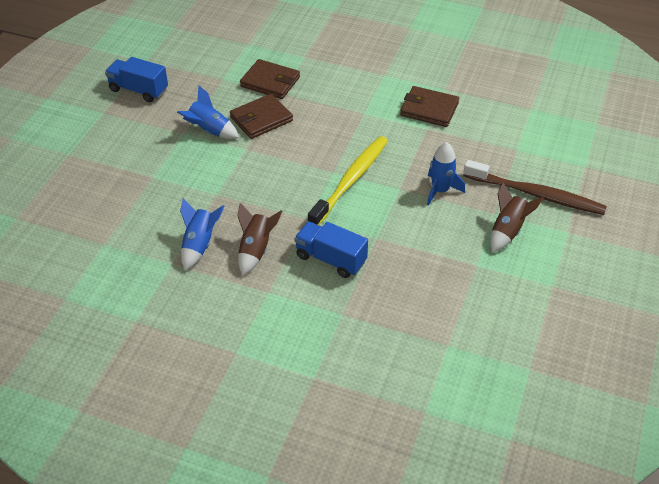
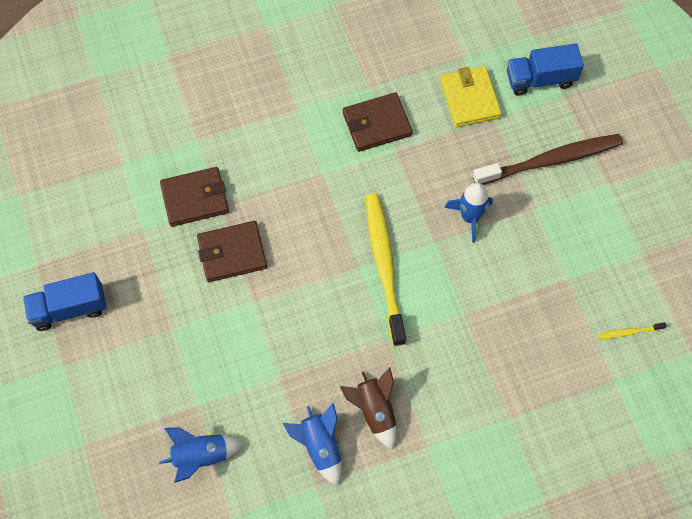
camera: 40 degrees left, 20 degrees up
blue rocket [177,86,239,139] -> blue rocket moved to [159,427,243,483]
brown wallet [230,94,293,139] -> brown wallet turned 60 degrees clockwise [197,221,267,282]
blue truck [294,222,368,278] -> blue truck moved to [507,43,584,96]
brown rocket [490,182,544,252] -> none
none -> yellow wallet [440,66,502,127]
none -> yellow toothbrush [597,322,666,339]

